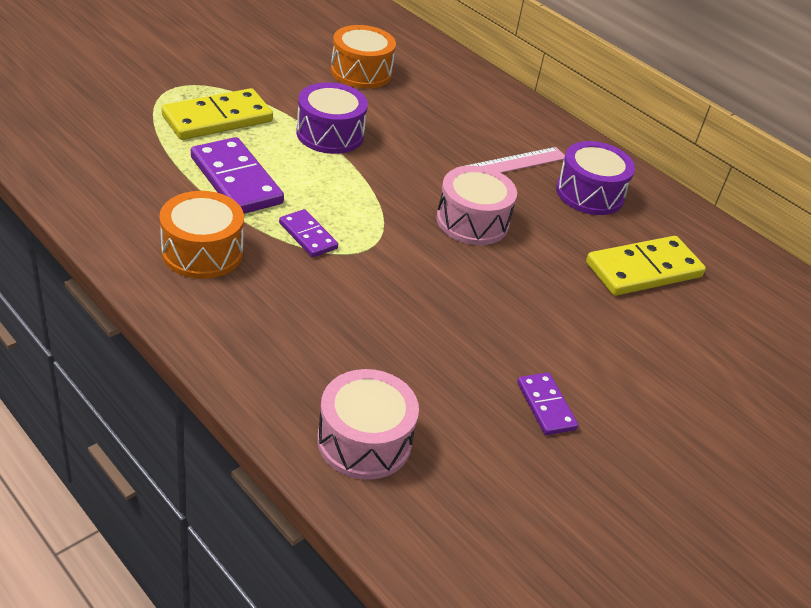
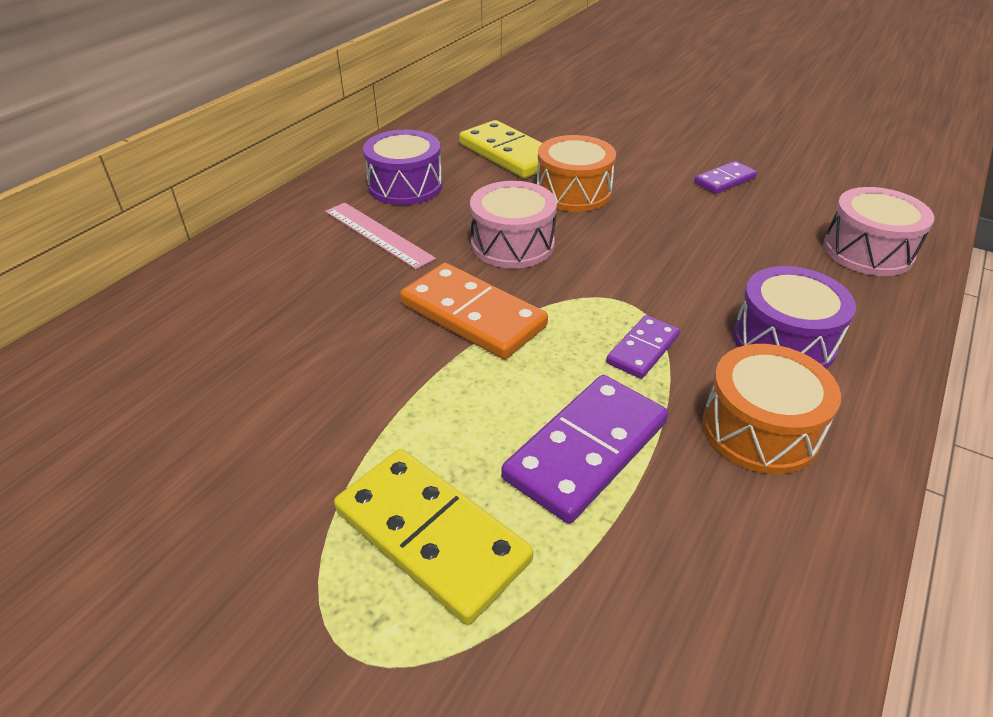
camera: 100 degrees left, 0 degrees up
purple drum [296,82,368,154] -> purple drum moved to [733,266,856,369]
orange drum [331,25,396,89] -> orange drum moved to [537,135,616,212]
none -> orange domino [400,263,548,359]

